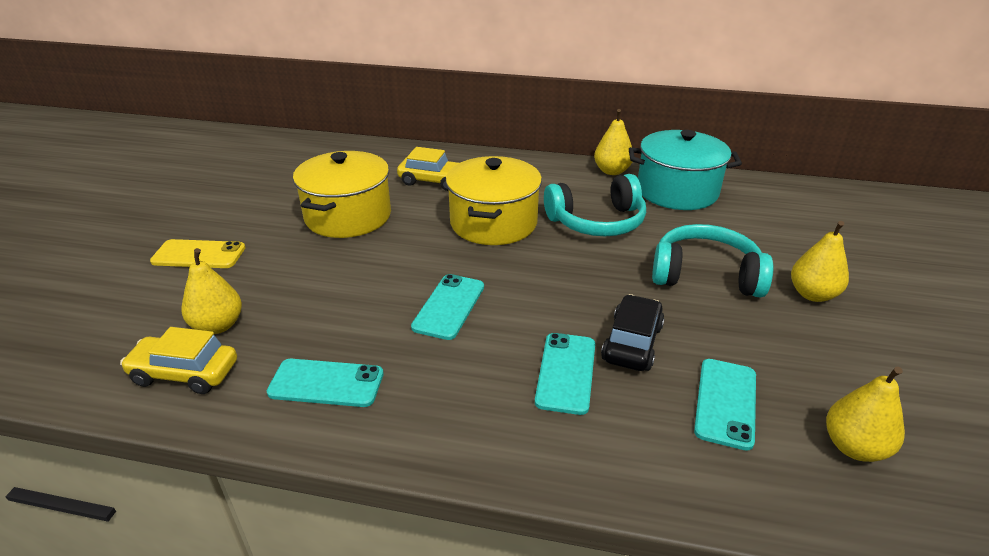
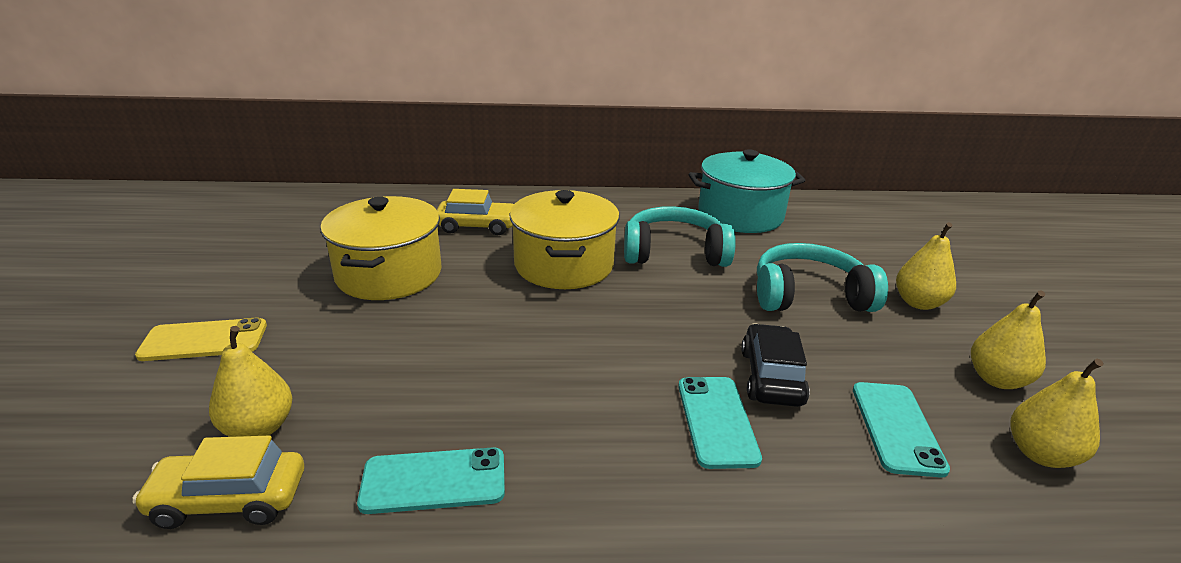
camera: 15 degrees left, 5 degrees down
turquoise phone [411,274,484,340] -> none
turquoise headphones [544,174,646,236] -> turquoise headphones turned 150 degrees counterclockwise [624,206,736,267]
yellow pear [594,109,632,175] -> yellow pear moved to [971,290,1046,389]

